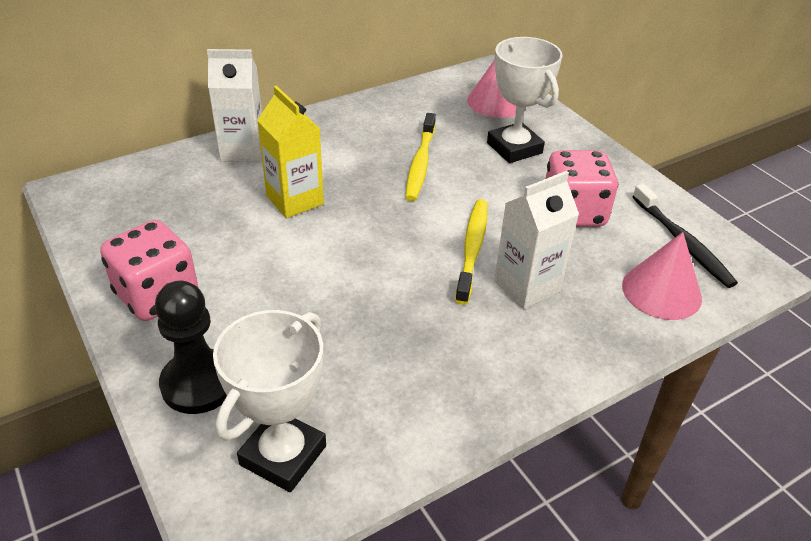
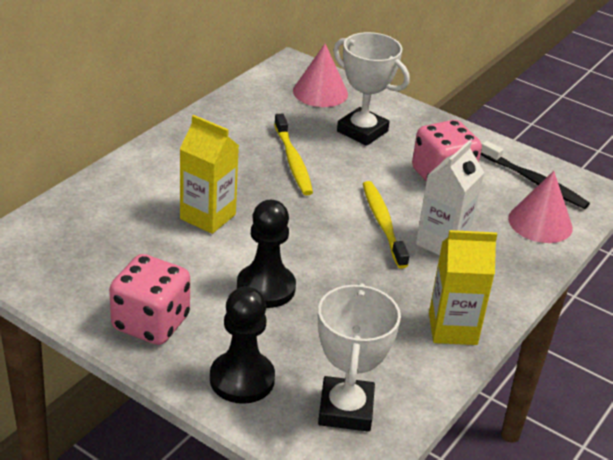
camera: 25 degrees left, 5 degrees down
white carton [207,49,262,162] -> none
none -> black pawn [237,200,296,308]
none -> yellow carton [429,230,497,345]

